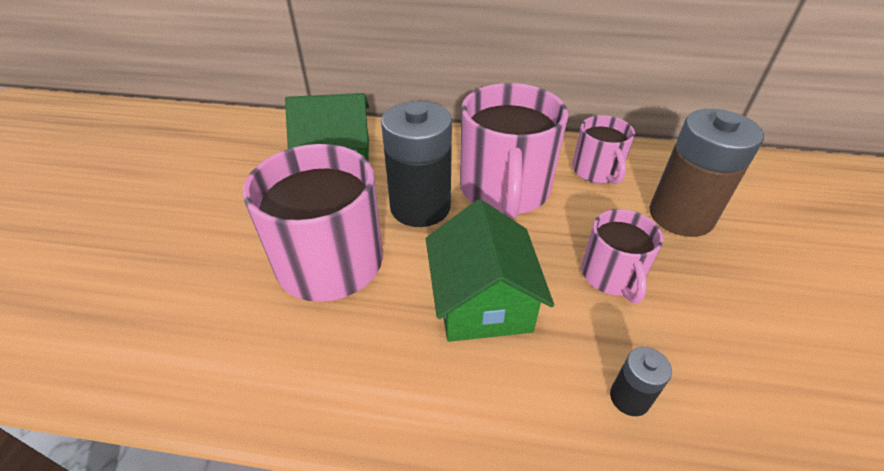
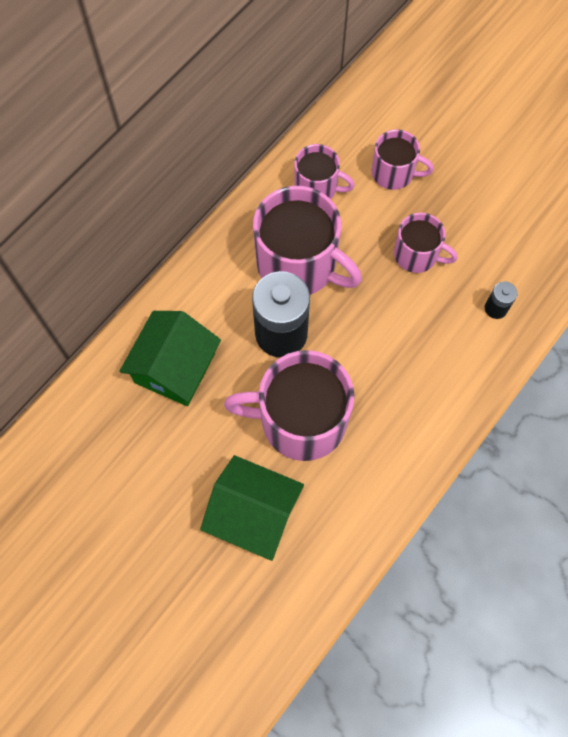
camera: 60 degrees left, 25 degrees up
green house [426,199,554,342] -> green house moved to [200,455,304,561]
brown battery [649,109,764,237] -> pink mug [372,129,434,190]

